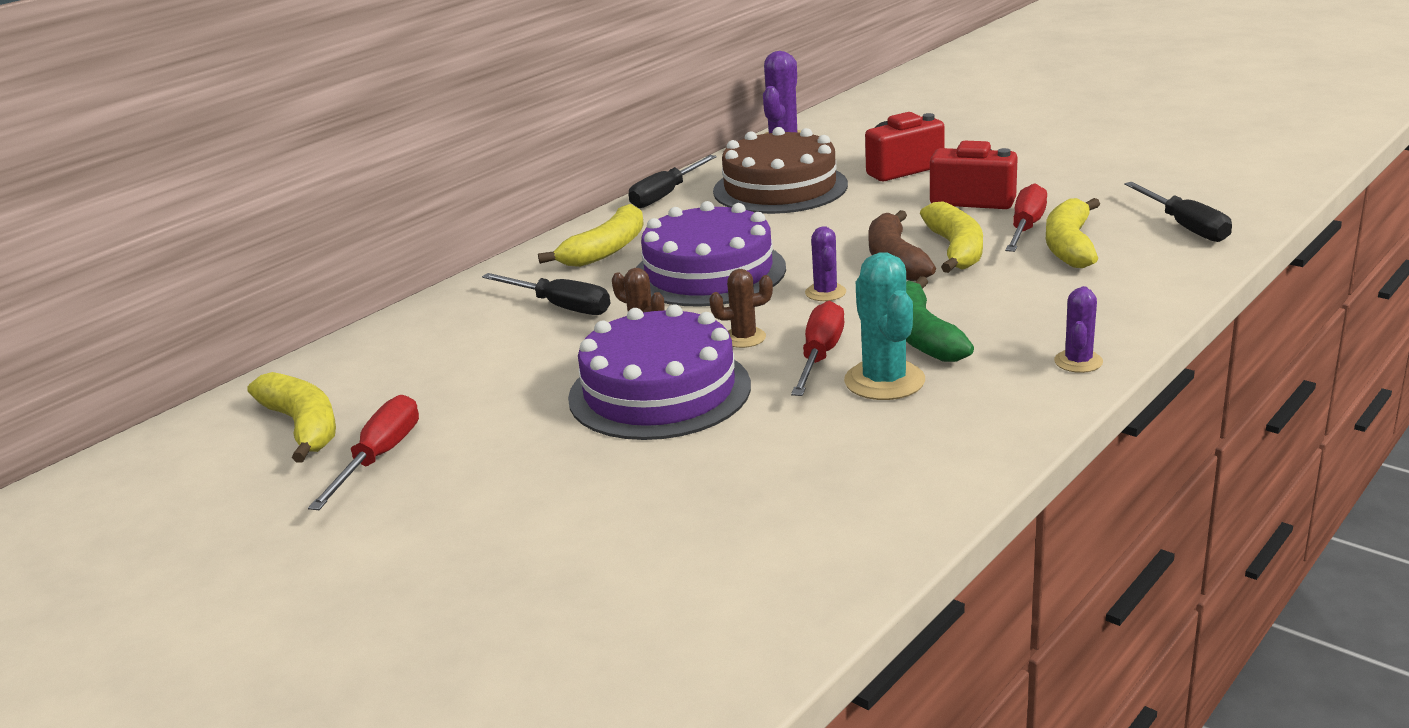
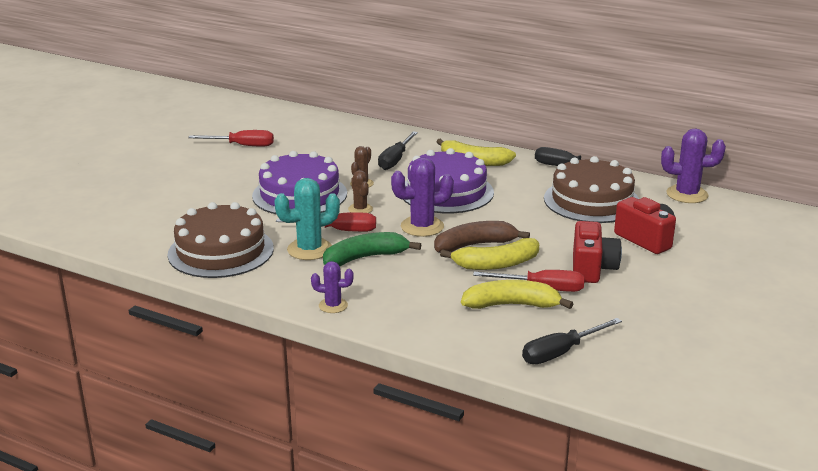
camera: 75 degrees right, 0 degrees up
yellow banana [247,372,336,463] -> none
purple cactus [805,226,846,301] -> purple cactus [391,157,454,237], size x1.71
none -> brown cake [167,202,274,278]

